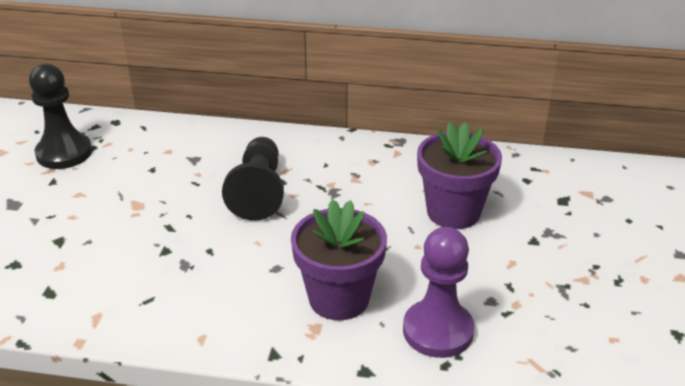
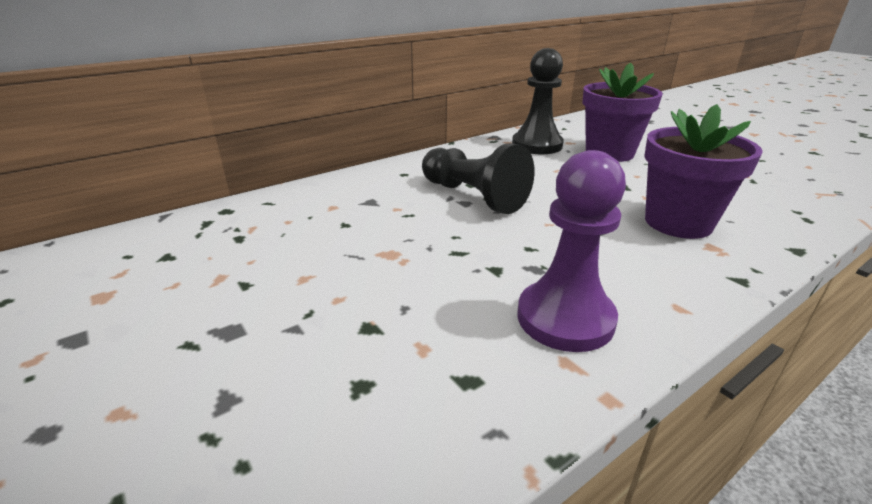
camera: 45 degrees left, 5 degrees down
black pawn [29,64,92,169] -> black pawn moved to [512,48,564,154]
purple pawn [403,227,475,358] -> purple pawn moved to [517,150,626,352]

